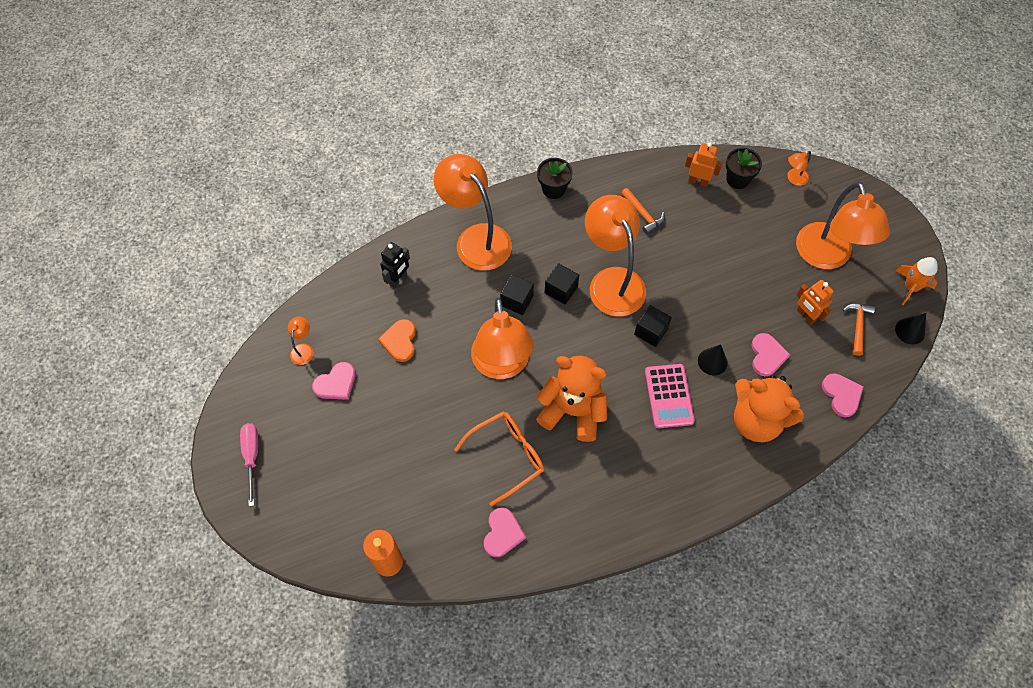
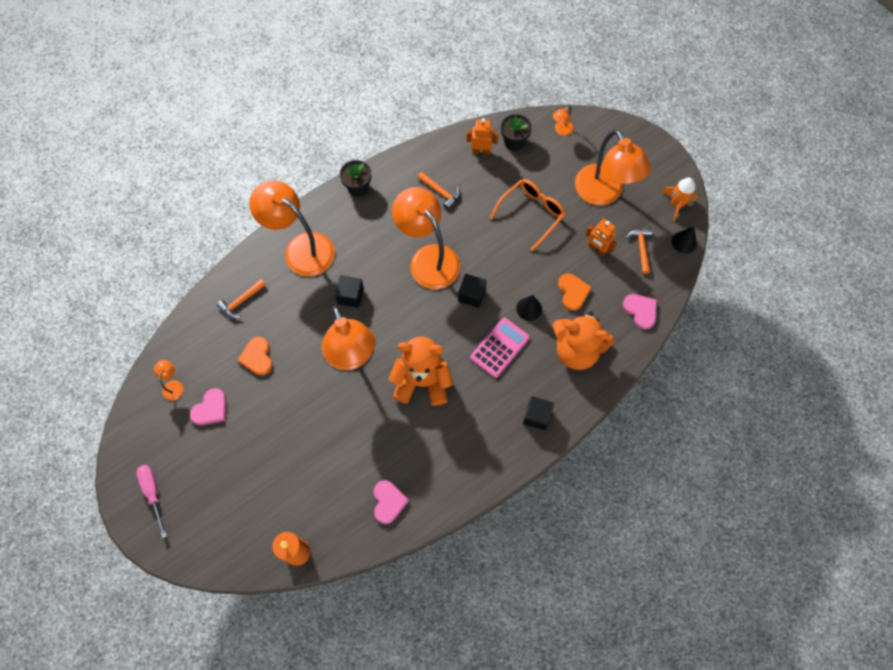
camera: 15 degrees left, 5 degrees up
black robot [380,242,410,288] -> orange hammer [217,279,266,319]
orange glasses [454,411,544,506] -> orange glasses moved to [490,179,566,251]
black cube [545,263,579,305] -> black cube moved to [523,396,554,430]
pink calculator [645,364,695,428] -> pink calculator turned 120 degrees counterclockwise [470,318,530,378]
pink heart [752,333,790,376] -> orange heart [558,274,592,311]

